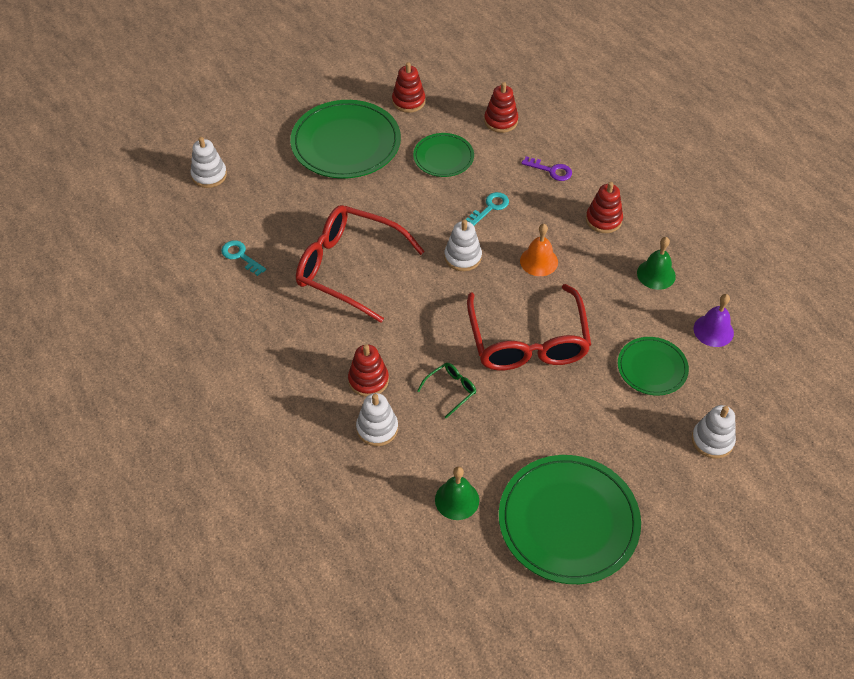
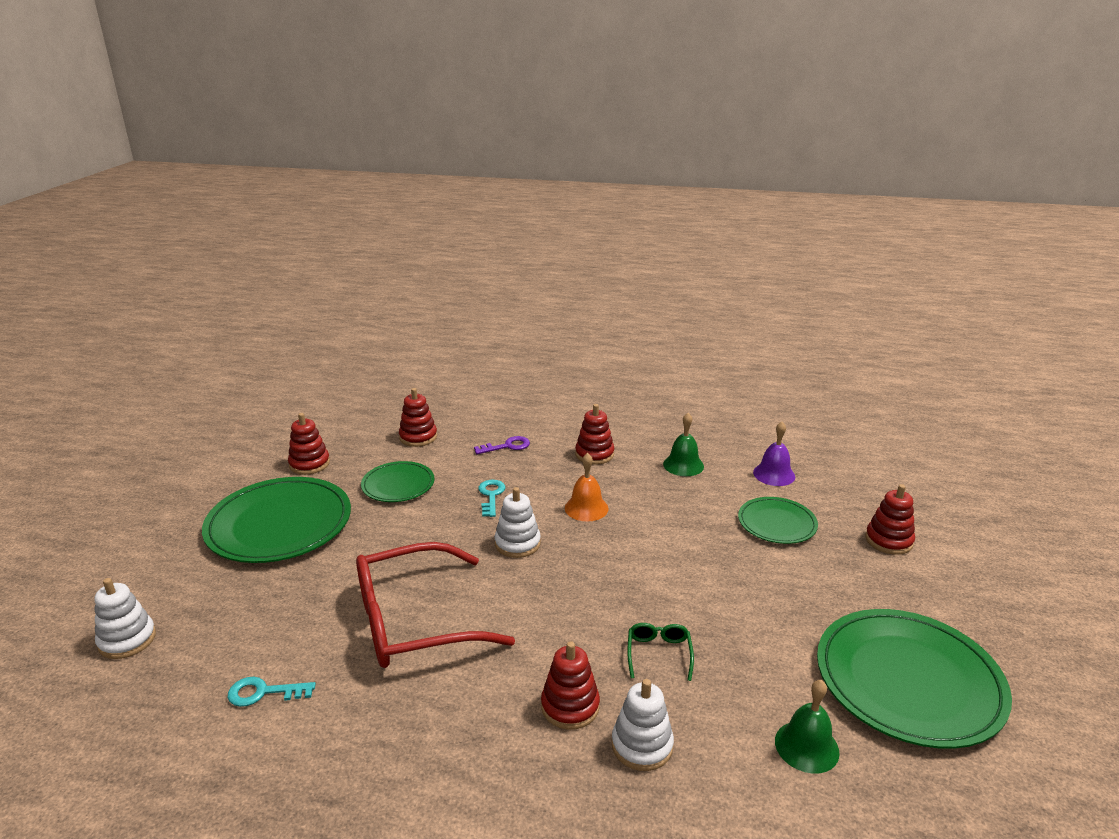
camera: 45 degrees left, 25 degrees down
red glasses [467,284,591,371] -> none
white stacking toy [692,405,736,458] -> red stacking toy [865,484,915,555]

